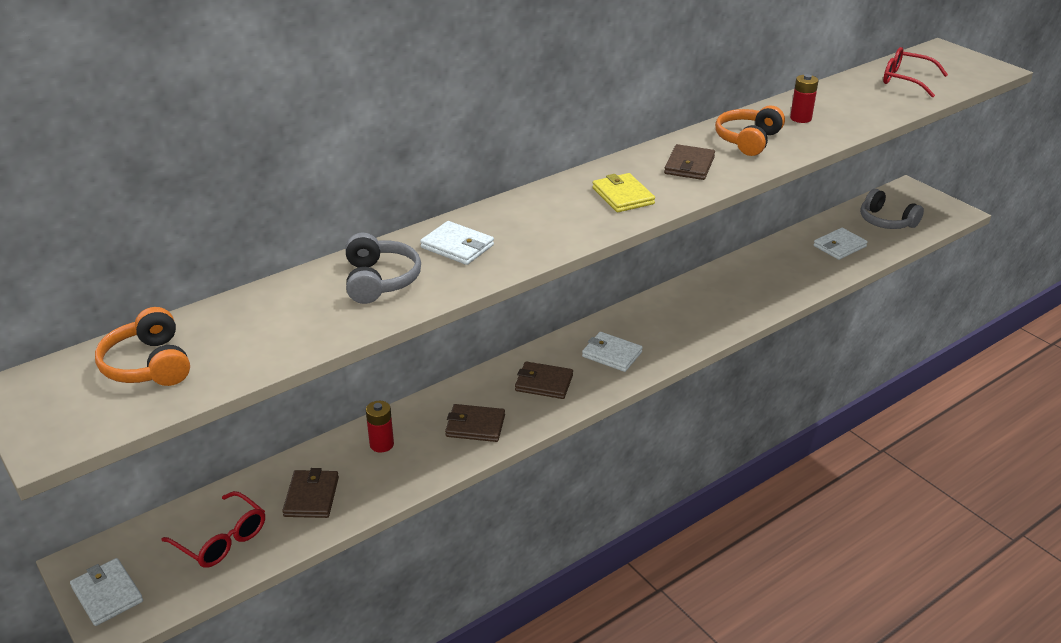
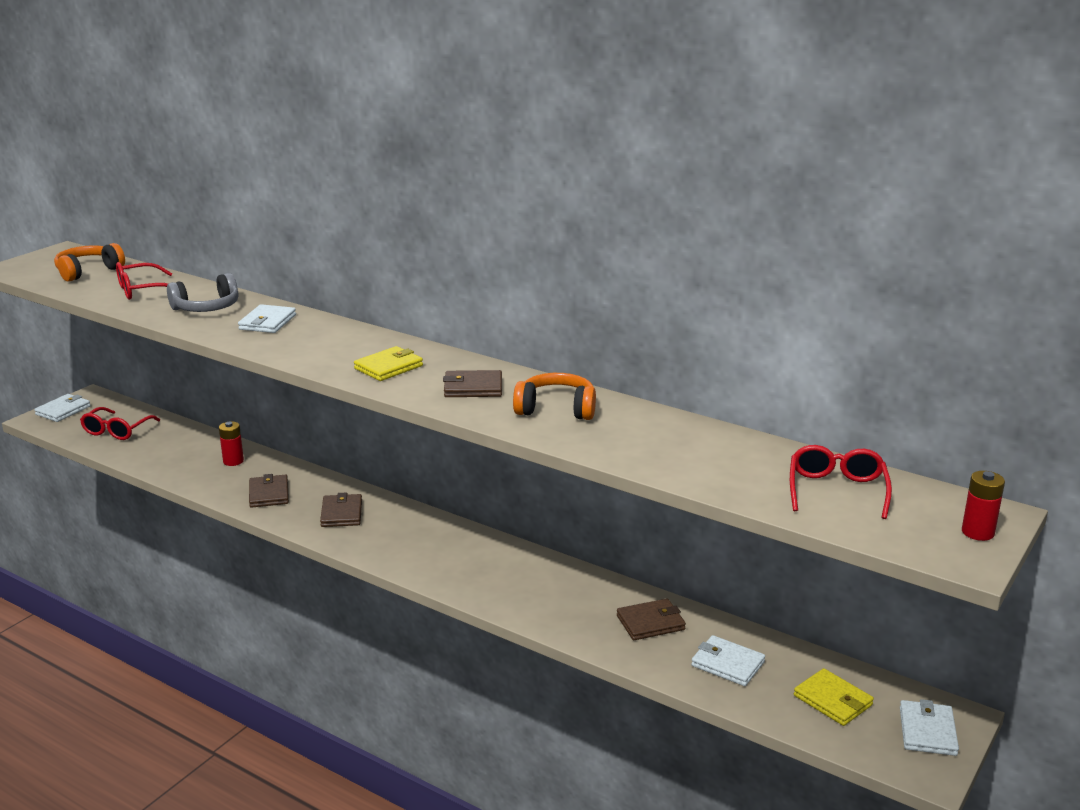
camera: 70 degrees right, 10 degrees down
brown wallet [282,468,339,518] -> brown wallet moved to [617,599,686,640]
white wallet [582,332,643,372] -> white wallet moved to [900,699,959,756]
red battery [790,74,818,123] -> red battery moved to [962,471,1005,541]
grey headphones [860,189,924,229] -> yellow wallet [794,668,874,726]
none -> red glasses [116,262,172,300]

